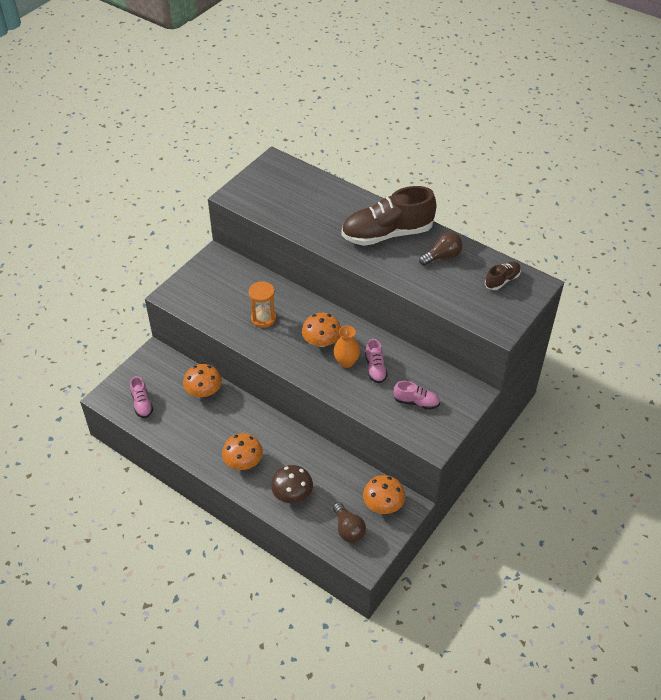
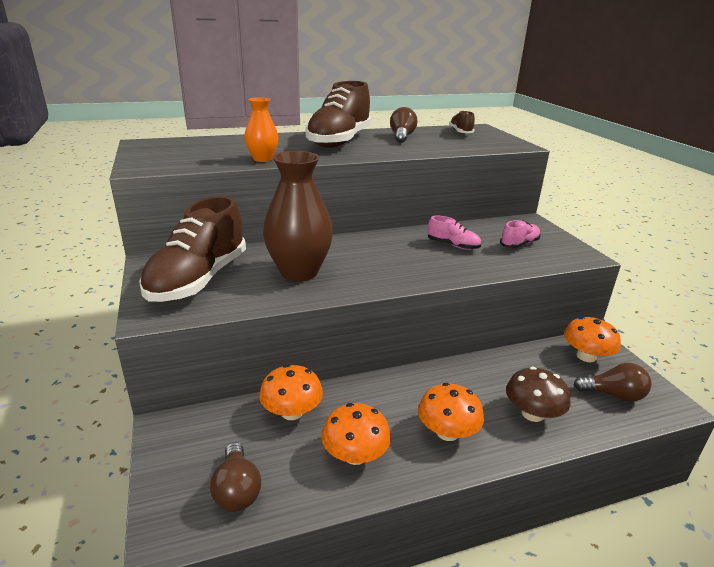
camera: 55 degrees left, 20 degrees down
pink shoe [130,376,153,418] -> brown light bulb [210,442,261,511]
orange hourglass [249,281,276,328] -> brown vase [263,151,333,281]
orange mushroom [302,313,341,347] -> orange mushroom moved to [321,403,391,465]
orange vase [334,326,360,368] -> orange vase moved to [244,97,279,162]
none -> brown shoe [139,196,246,302]

